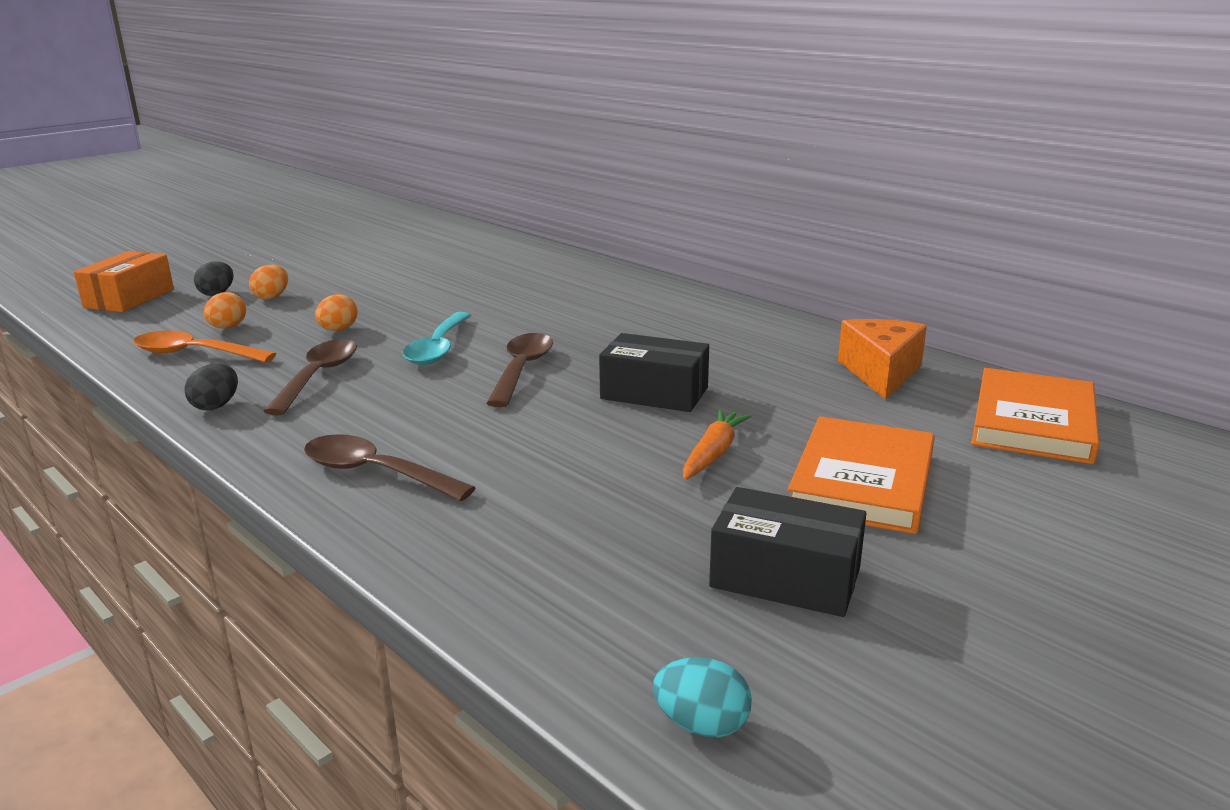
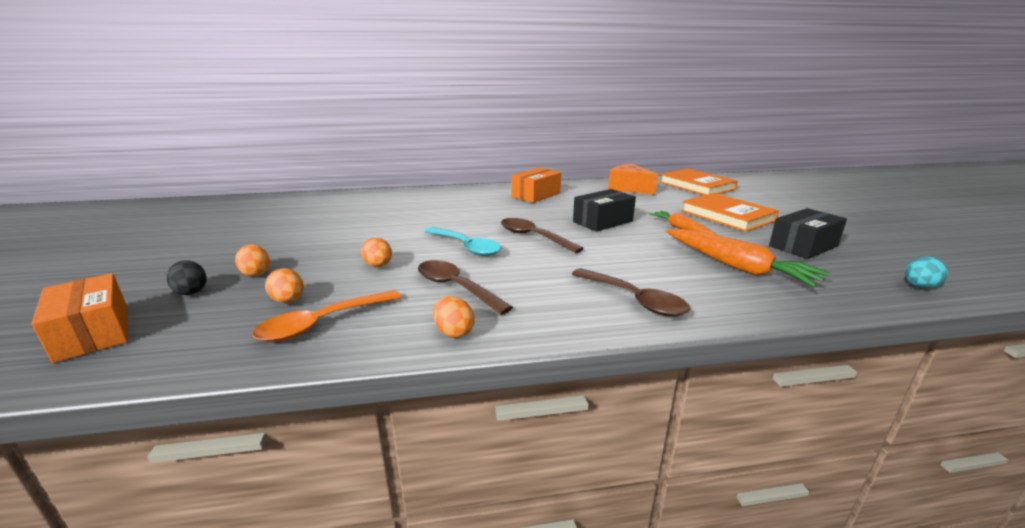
camera: 55 degrees left, 0 degrees up
black egg [184,364,238,410] -> orange egg [433,296,475,338]
brown spoon [304,434,476,501] -> brown spoon turned 105 degrees counterclockwise [572,268,690,316]
none -> orange box [511,168,561,203]
none -> orange carrot [667,229,830,287]

